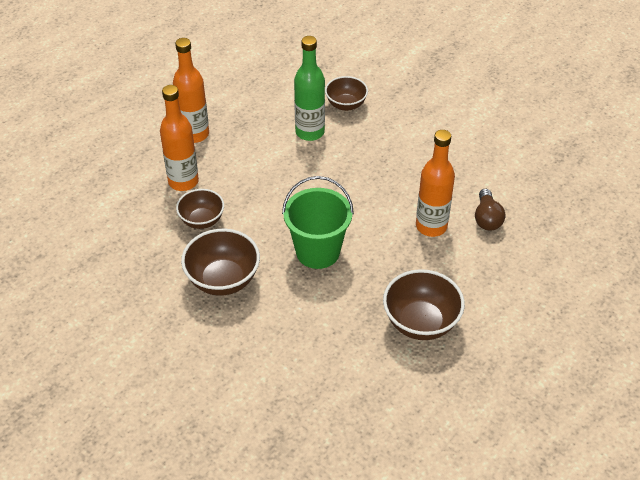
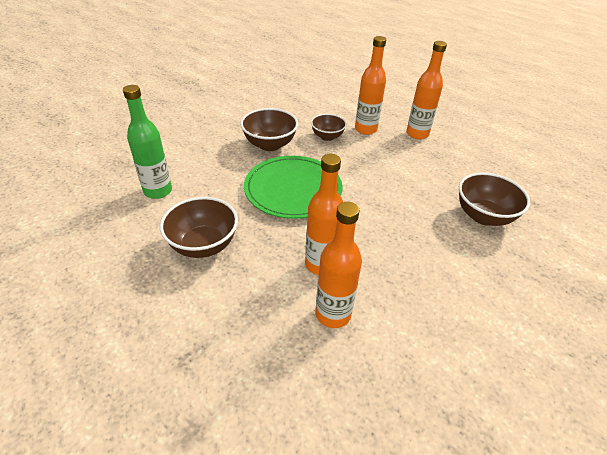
camera: 90 degrees right, 5 degrees down
green bucket [282,176,354,269] -> green plate [244,156,343,219]
green bottle [294,36,325,141] -> green bottle moved to [123,85,172,199]
brown bowl [325,76,368,111] -> brown bowl [459,173,530,226], size x1.54
brown light bulb [475,189,505,231] -> orange bottle [315,202,362,328]

